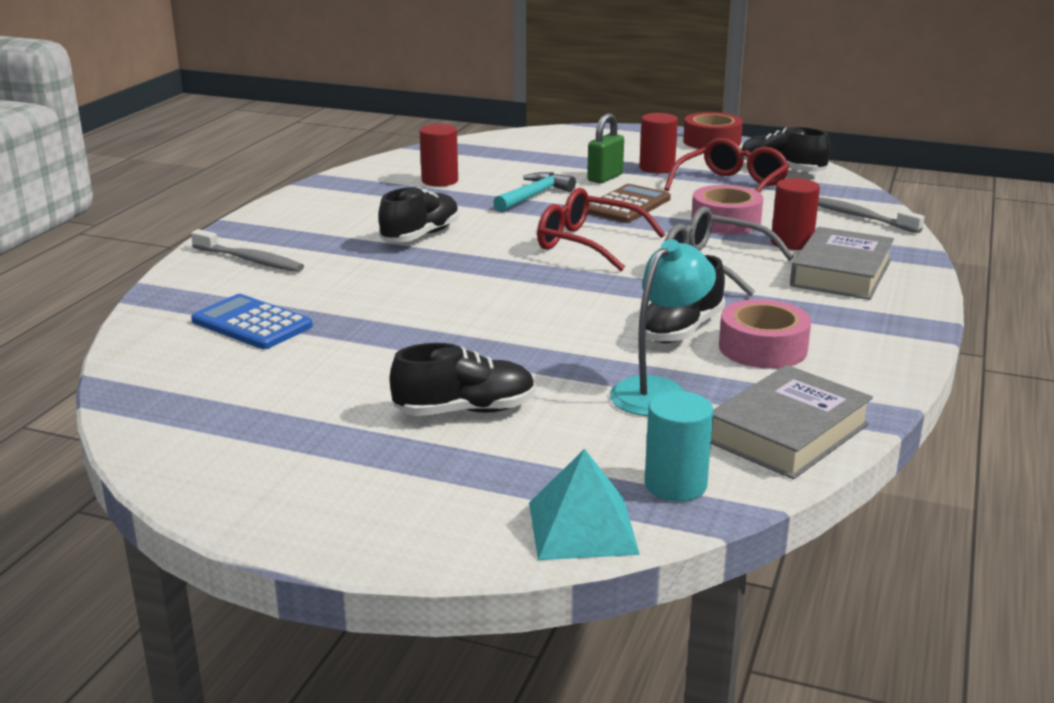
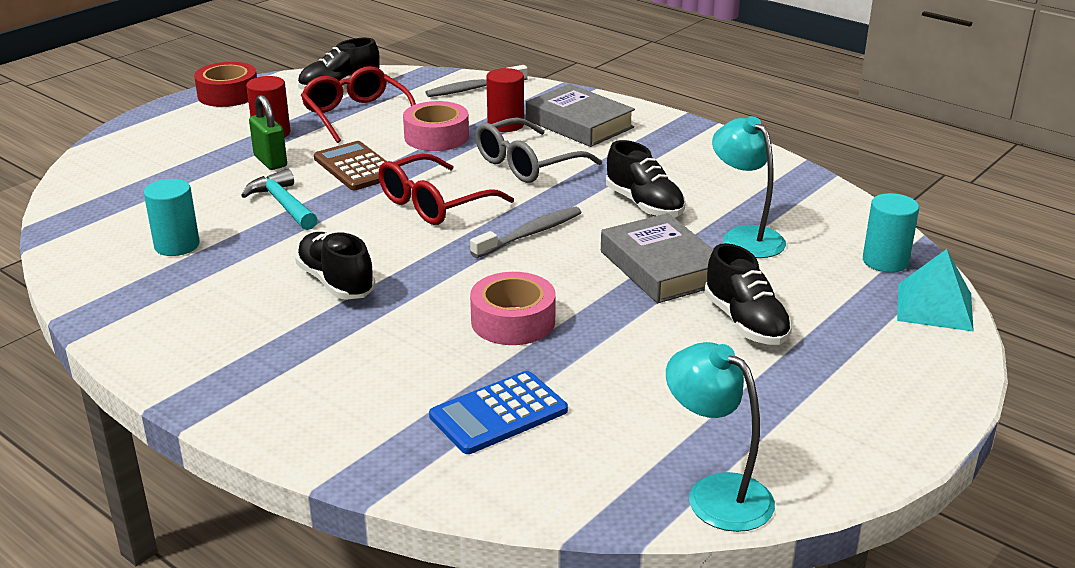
camera: 70 degrees left, 5 degrees up
grey toothbrush [191,229,304,272] -> grey toothbrush moved to [470,207,581,258]
black shoe [390,343,535,416] -> black shoe turned 150 degrees clockwise [704,243,792,345]
red cylinder [420,124,458,186] -> turquoise cylinder [144,179,200,256]
grey book [711,365,873,479] -> grey book moved to [601,213,713,303]
pink tape [719,299,811,368] -> pink tape moved to [470,272,556,345]
none -> turquoise lamp [666,342,775,532]

